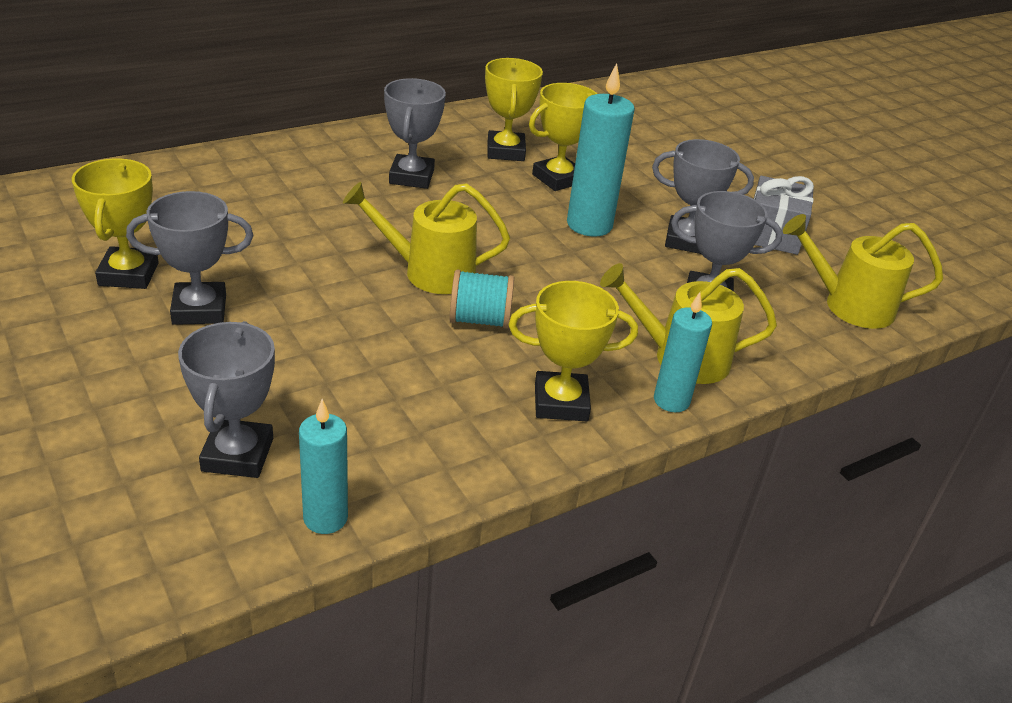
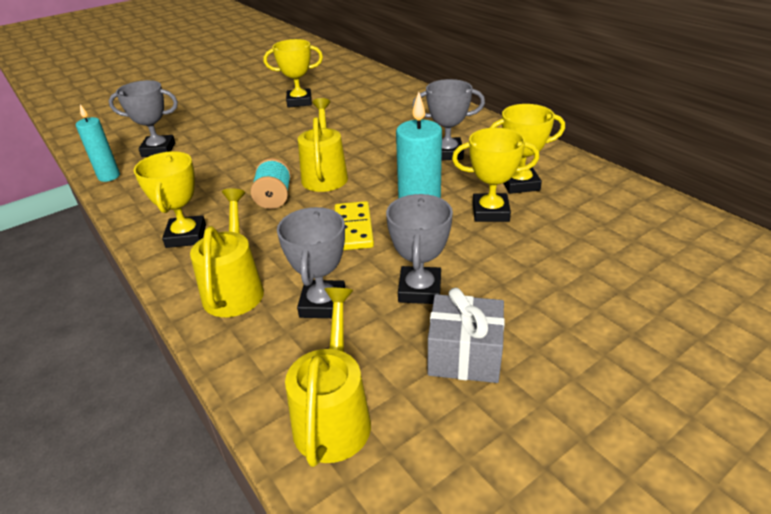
camera: 90 degrees right, 0 degrees up
grey trophy [126,191,253,325] -> none
yellow trophy [529,83,597,191] -> yellow trophy turned 45 degrees counterclockwise [452,128,539,222]
turquoise candle [654,292,712,412] -> none
none -> yellow domino [335,201,374,250]

